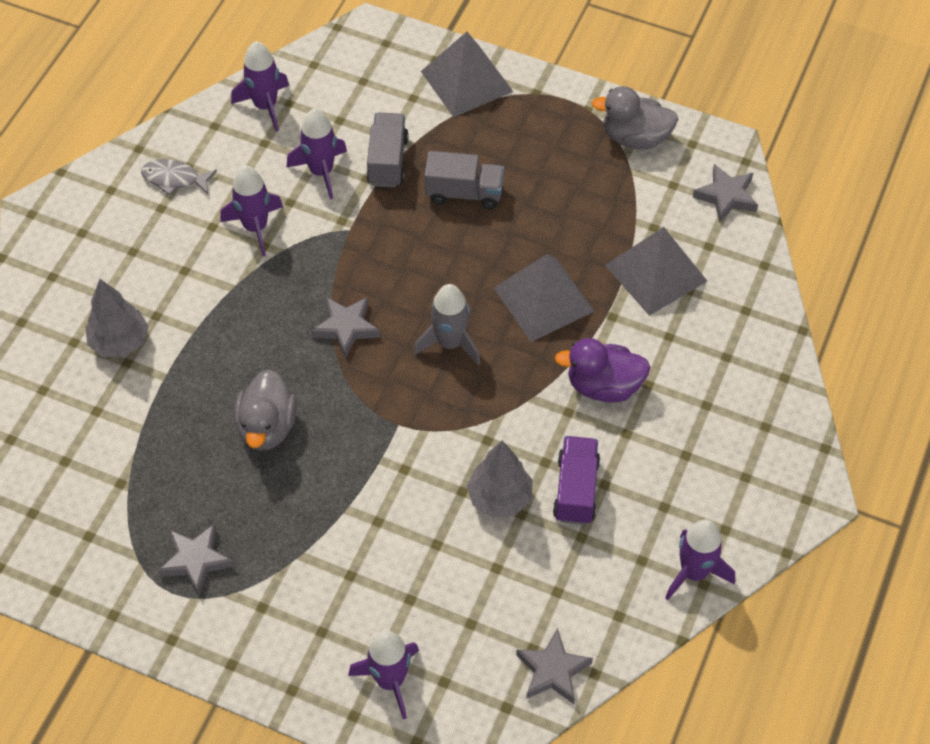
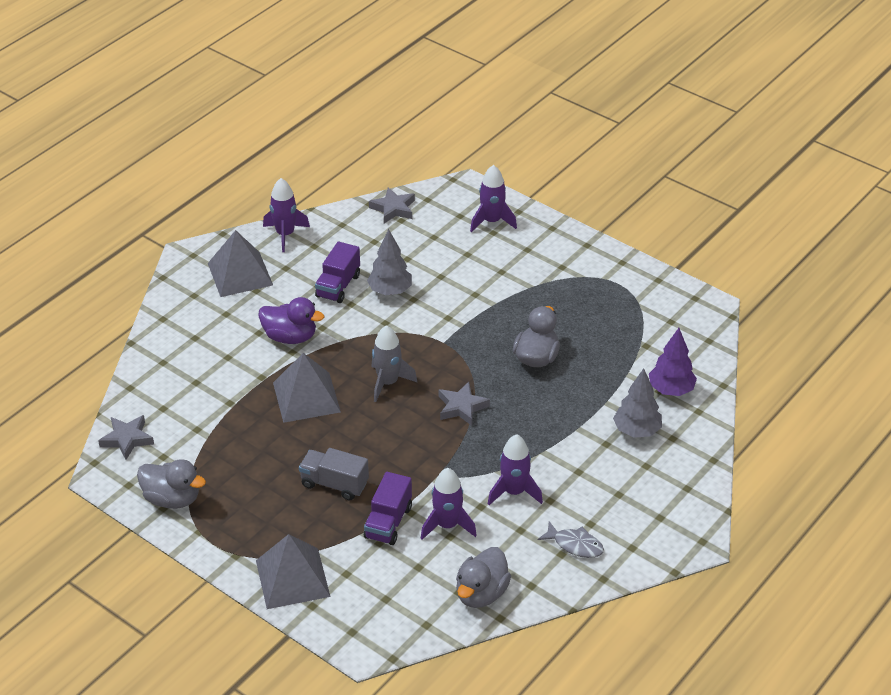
camera: 165 degrees left, 15 degrees down
grey star [158,524,234,595] -> none
purple rocket [231,41,289,132] -> grey duck [456,547,511,608]
grey truck [366,113,409,187] -> purple truck [364,472,412,545]
grey pyramid [605,227,707,316] -> grey pyramid moved to [208,230,273,297]
none -> purple tree [649,328,697,396]

